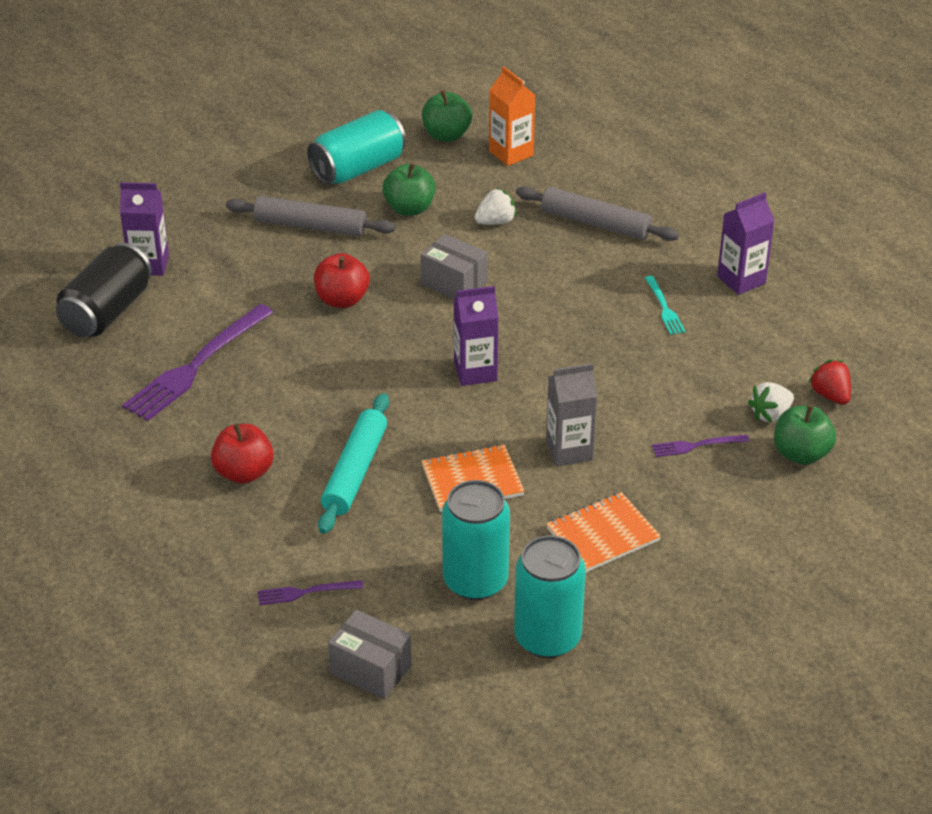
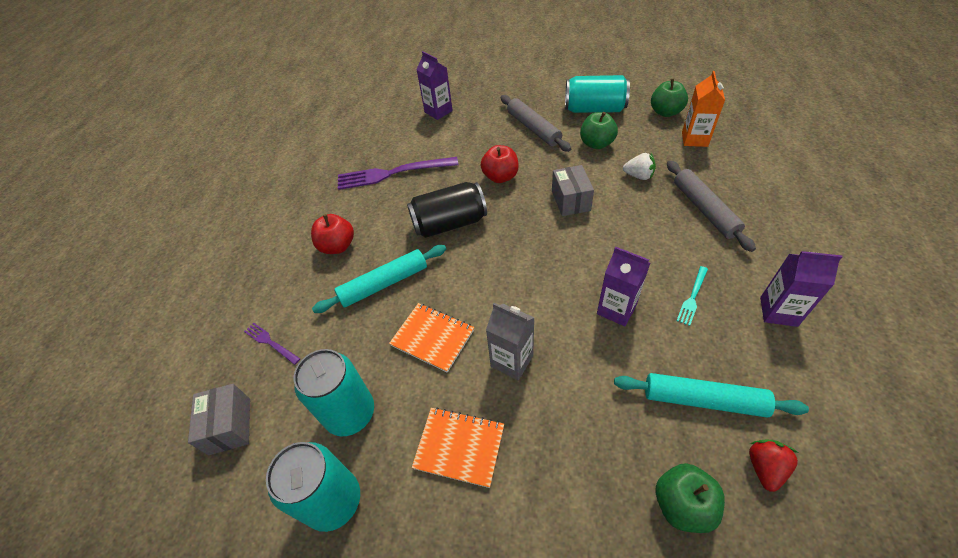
camera: 50 degrees right, 10 degrees up
black can [56,243,152,337] -> black can moved to [407,182,487,238]
purple carton [454,286,499,386] -> purple carton moved to [597,247,650,326]
purple fork [652,435,749,457] -> none
white strawberry [748,382,794,423] -> none
none -> turquoise rolling pin [614,373,809,418]

